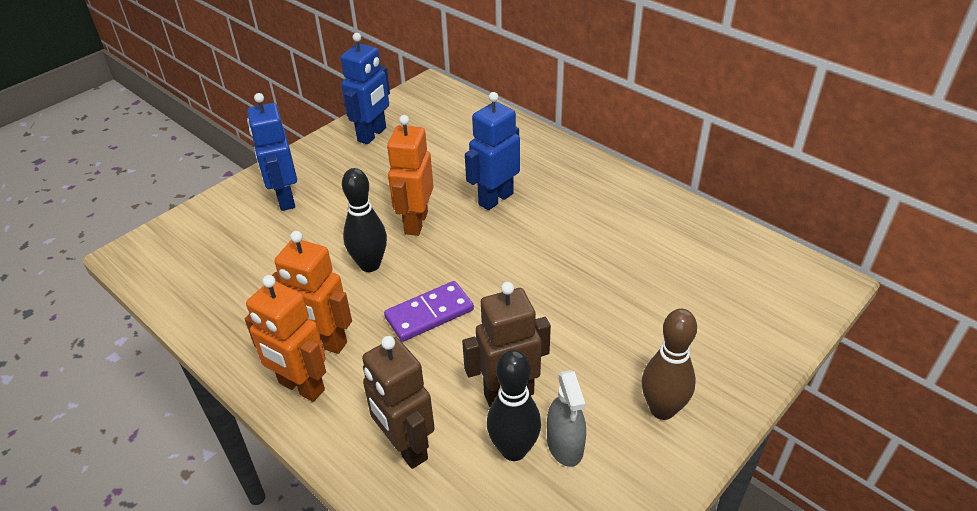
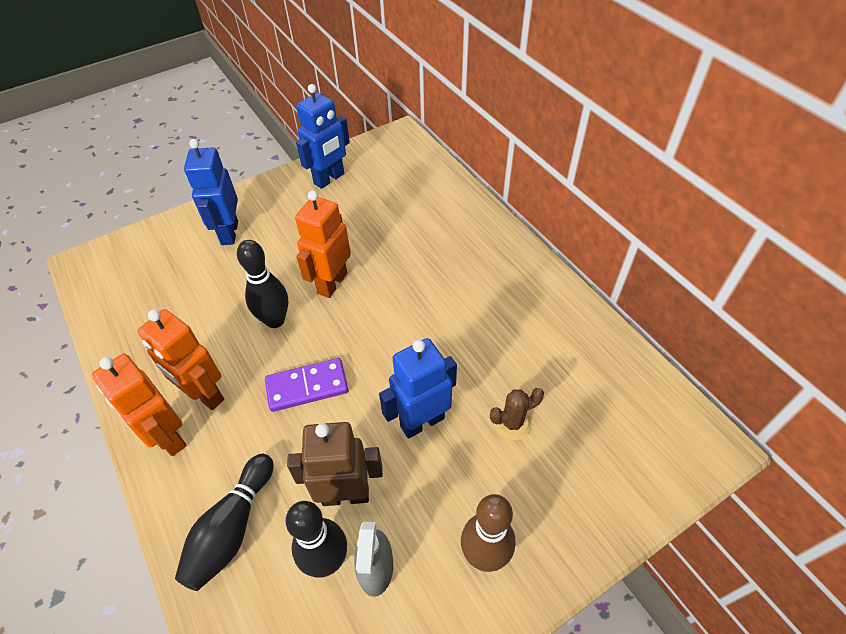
camera: 15 degrees right, 10 degrees up
brown robot [362,336,435,469] -> black bowling pin [175,454,274,591]
blue robot [465,92,520,210] -> blue robot moved to [379,338,457,439]
none -> brown cactus [490,388,544,440]

